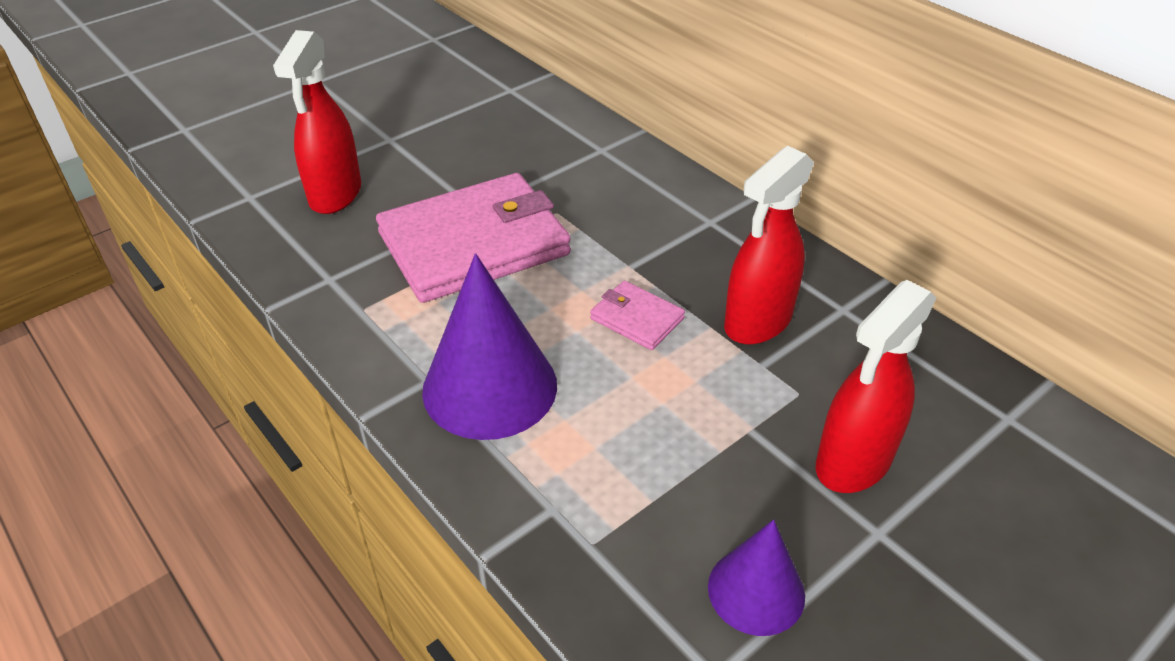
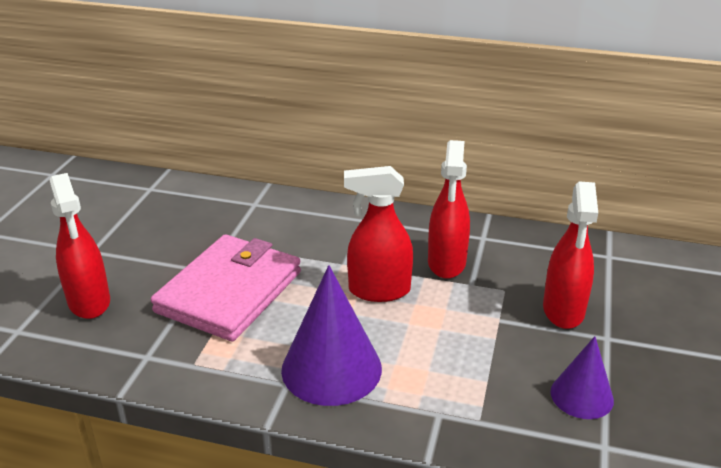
camera: 35 degrees left, 10 degrees down
pink wallet [590,281,685,350] -> red spray bottle [344,166,413,302]

